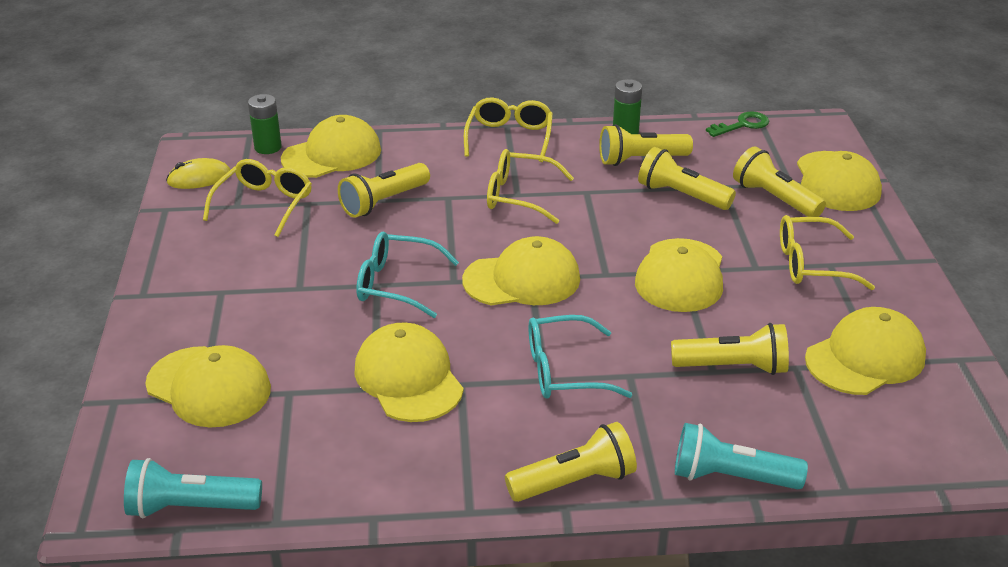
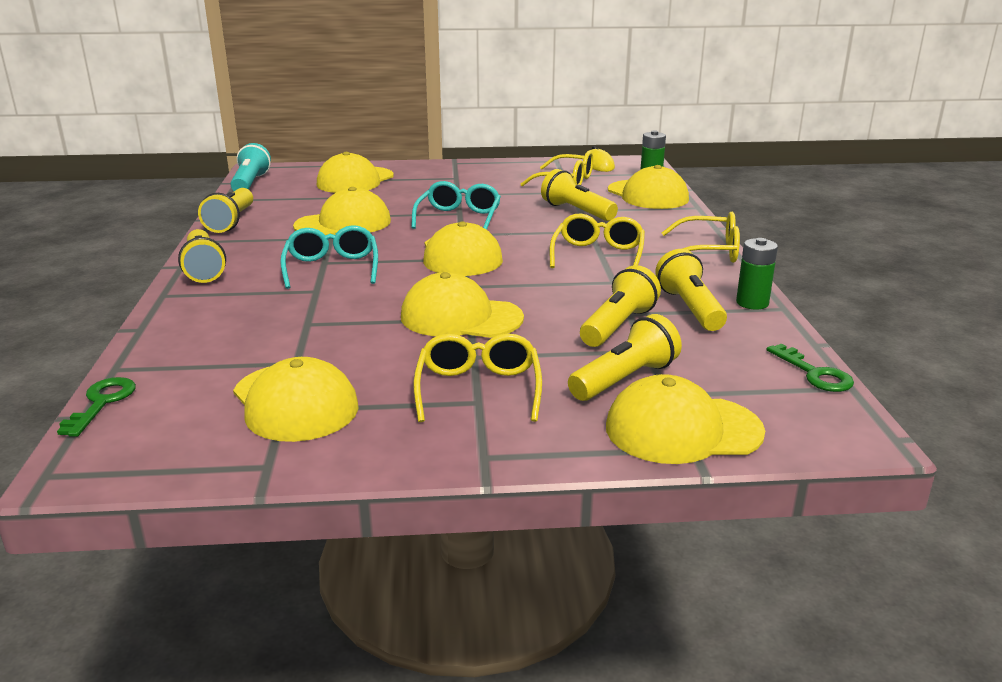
camera: 90 degrees right, 10 degrees down
yellow flashlight [671,323,789,375] -> yellow flashlight moved to [198,188,253,233]
turquoise flashlight [675,423,808,489] -> none
none -> green key [57,377,136,437]

